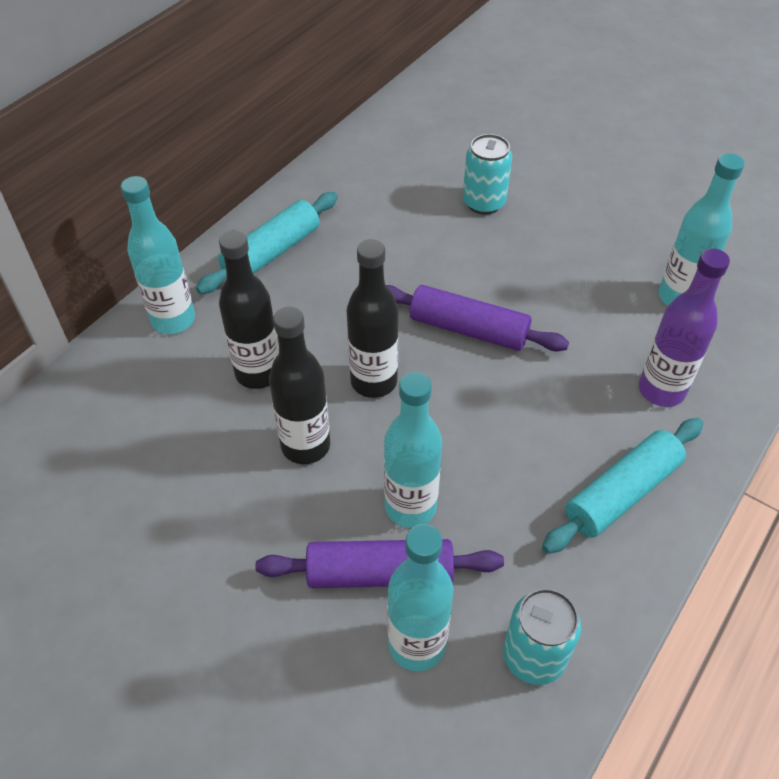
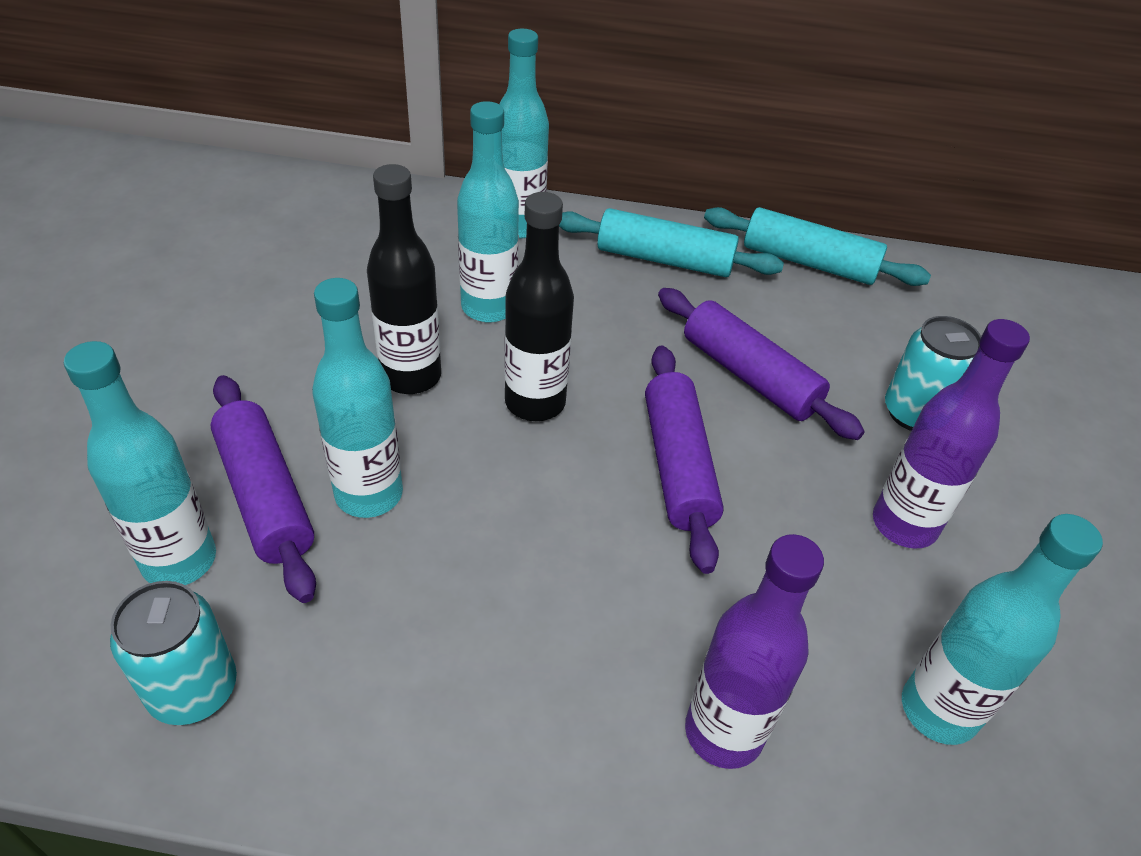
camera: 60 degrees right, 5 degrees down
black bottle [219,230,279,389] -> turquoise bottle [457,101,519,323]
turquoise rolling pin [542,418,703,554] -> turquoise rolling pin moved to [704,207,931,286]
none -> purple rolling pin [658,288,865,440]
none -> purple bottle [873,319,1030,549]

